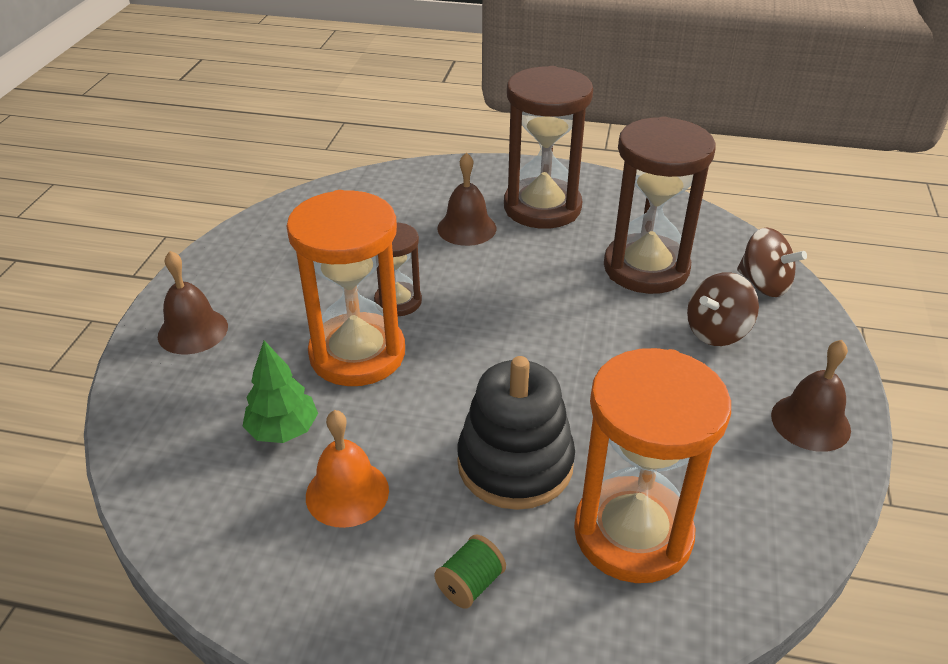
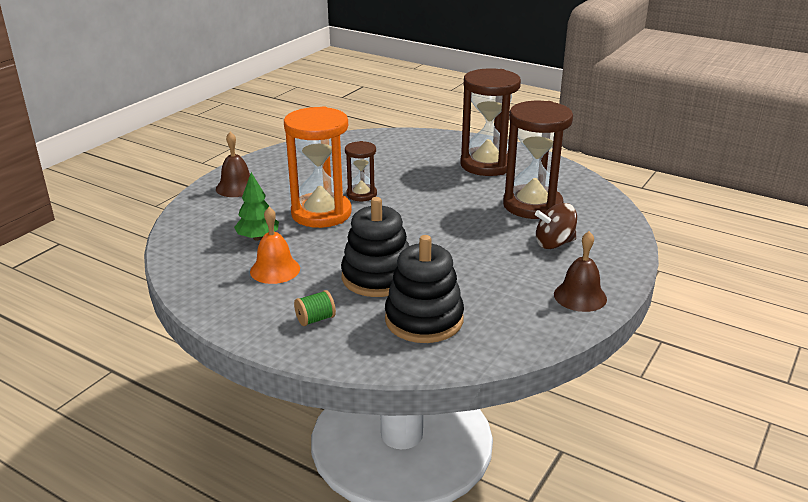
camera: 20 degrees right, 10 degrees down
brown bell [437,152,496,246] -> none
orange hourglass [574,348,731,583] -> black stacking toy [385,235,464,343]
brown spinning top [737,227,807,297] -> none

